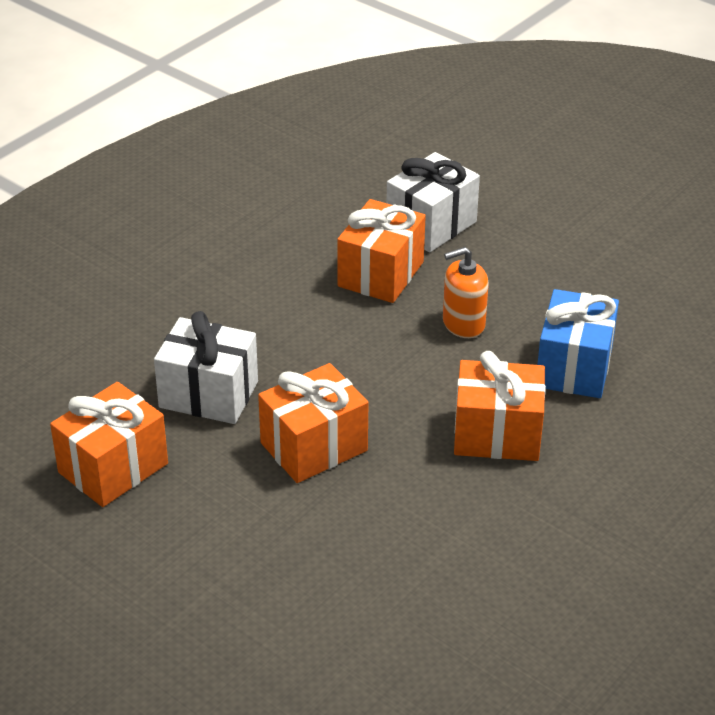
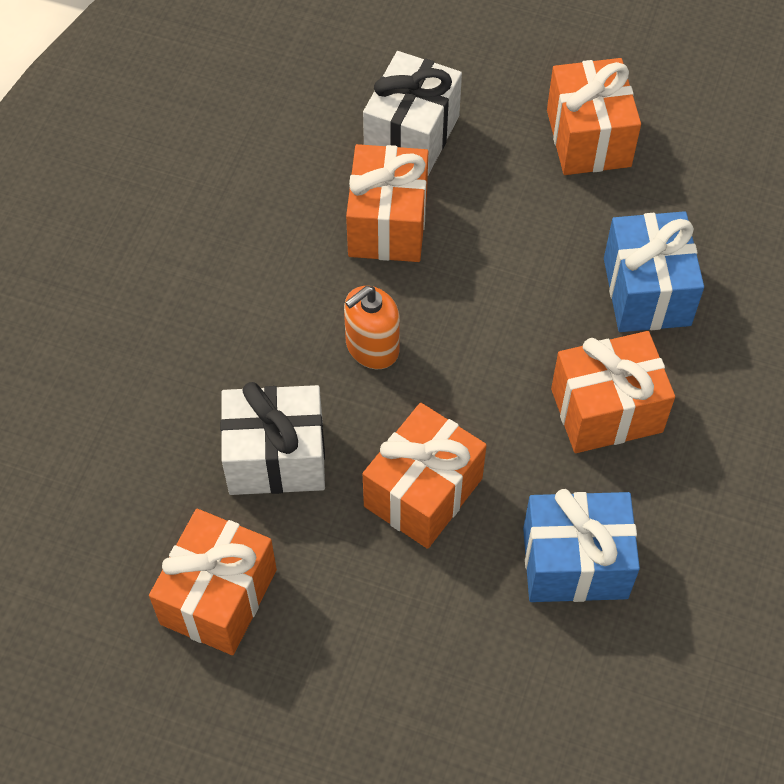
camera: 20 degrees left, 20 degrees up
orange soap dispenser [443,247,489,338] -> orange soap dispenser moved to [344,286,400,369]
none -> blue gift [523,489,640,602]
none -> orange gift [547,58,641,175]

